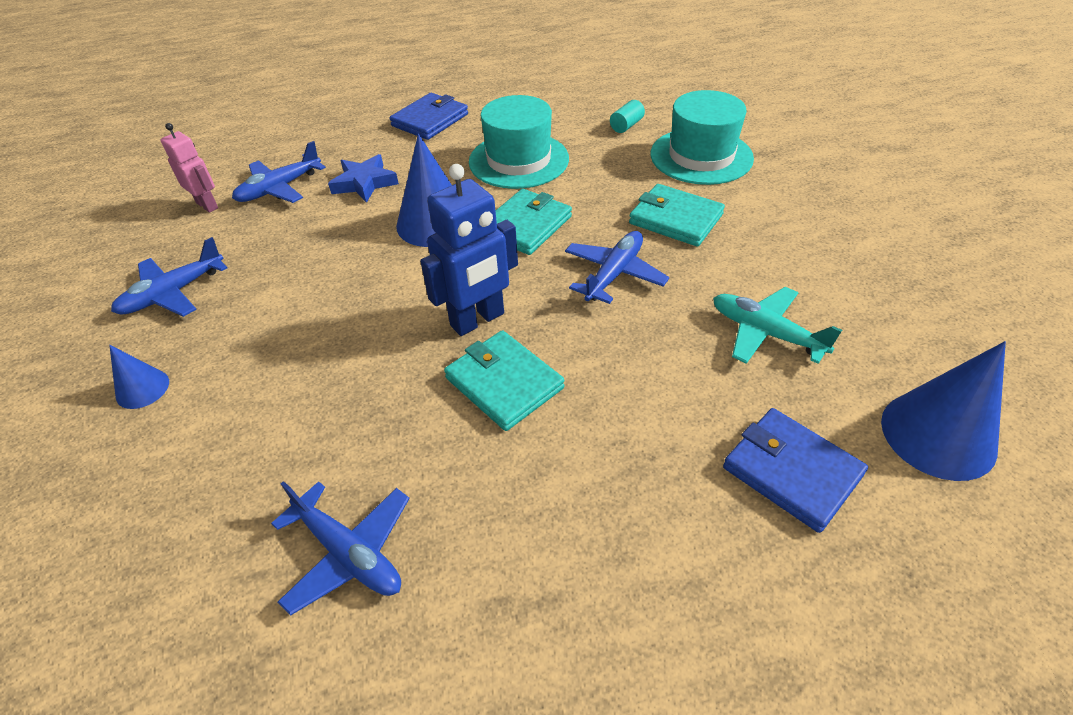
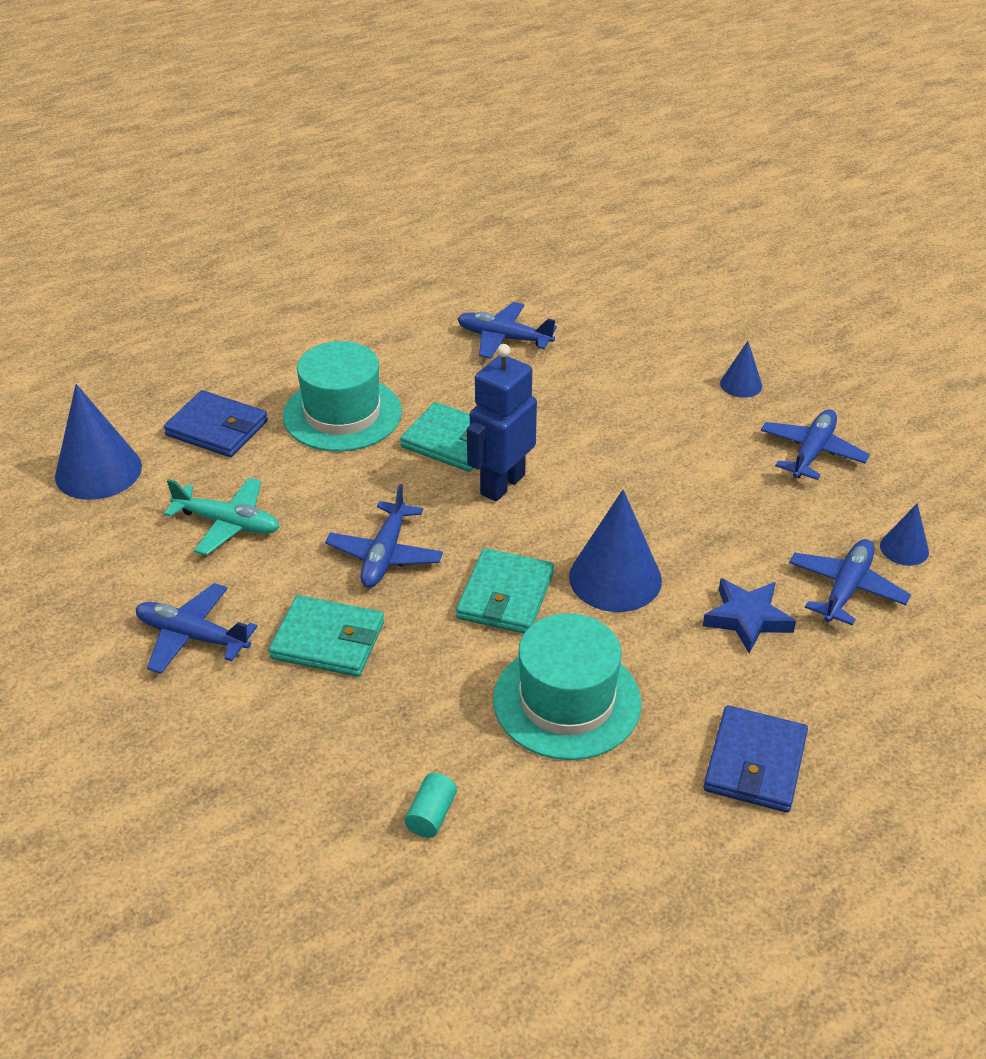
camera: 160 degrees right, 5 degrees down
pink robot [161,123,218,213] -> blue cone [880,503,929,566]
turquoise hat [650,90,754,185] -> turquoise hat moved to [283,341,402,452]
none -> blue plane [136,583,258,674]

